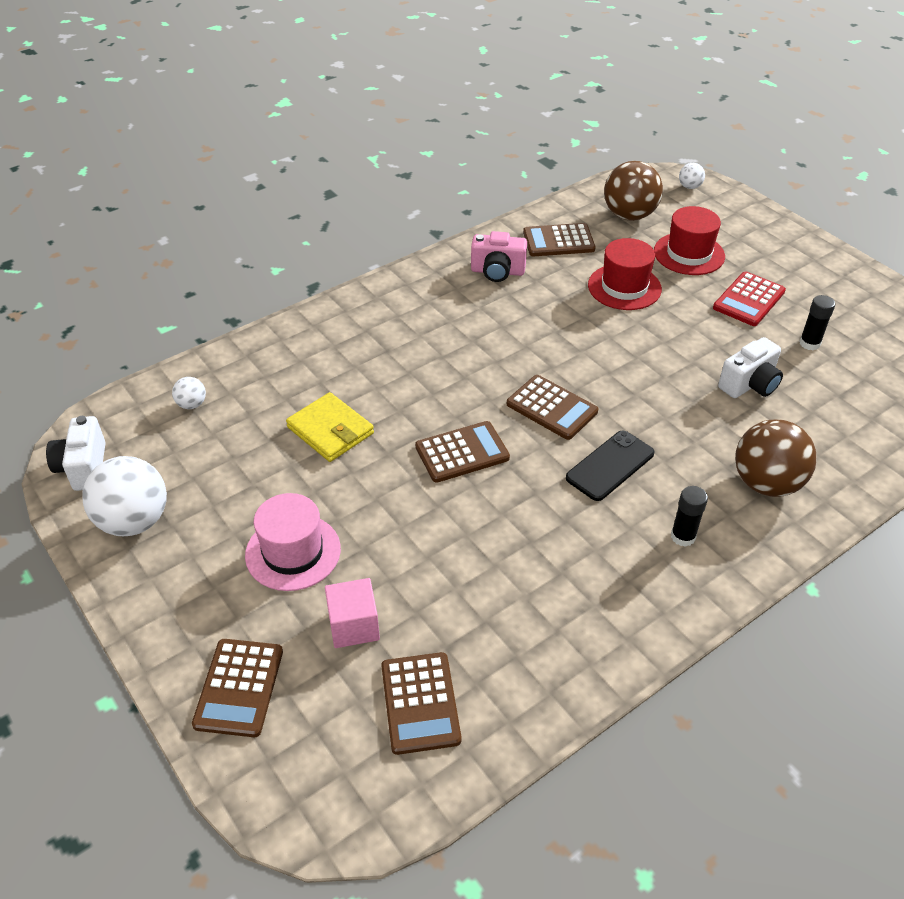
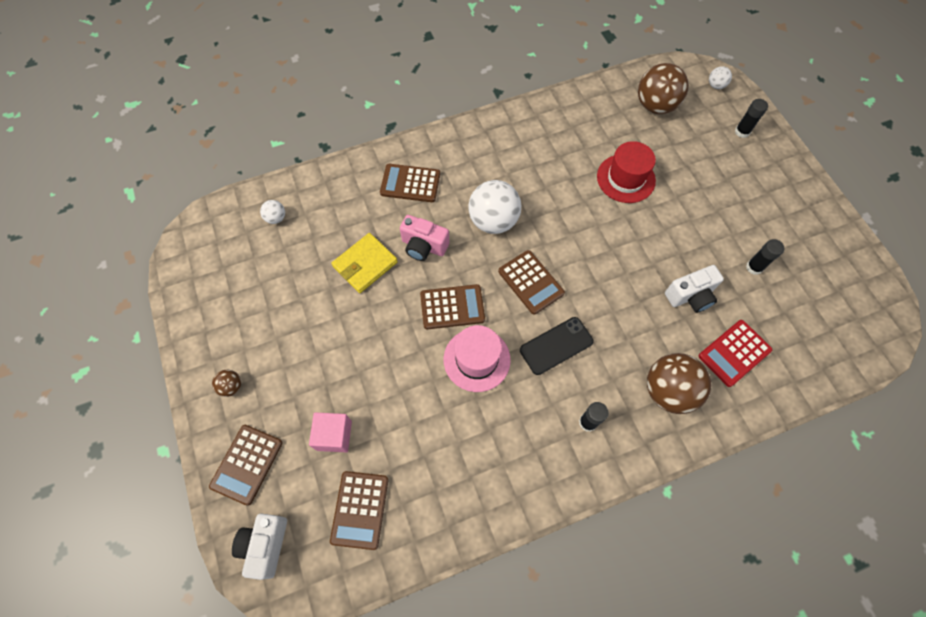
camera: 15 degrees right, 20 degrees up
white camera [46,416,106,491] -> white camera moved to [232,513,287,580]
white ball [83,456,167,536] -> white ball moved to [468,180,521,234]
pink hat [245,493,341,591] -> pink hat moved to [444,325,511,392]
yellow wallet [286,392,374,462] -> yellow wallet turned 75 degrees clockwise [331,233,398,293]
pink camera [471,231,527,282] -> pink camera moved to [400,215,449,261]
brown calculator [523,223,595,256] -> brown calculator moved to [380,164,440,202]
red hat [654,206,725,275] -> none
red calculator [713,271,786,326] -> red calculator moved to [699,320,772,387]
none -> brown ball [212,370,241,397]
none -> black glue stick [735,99,768,138]

